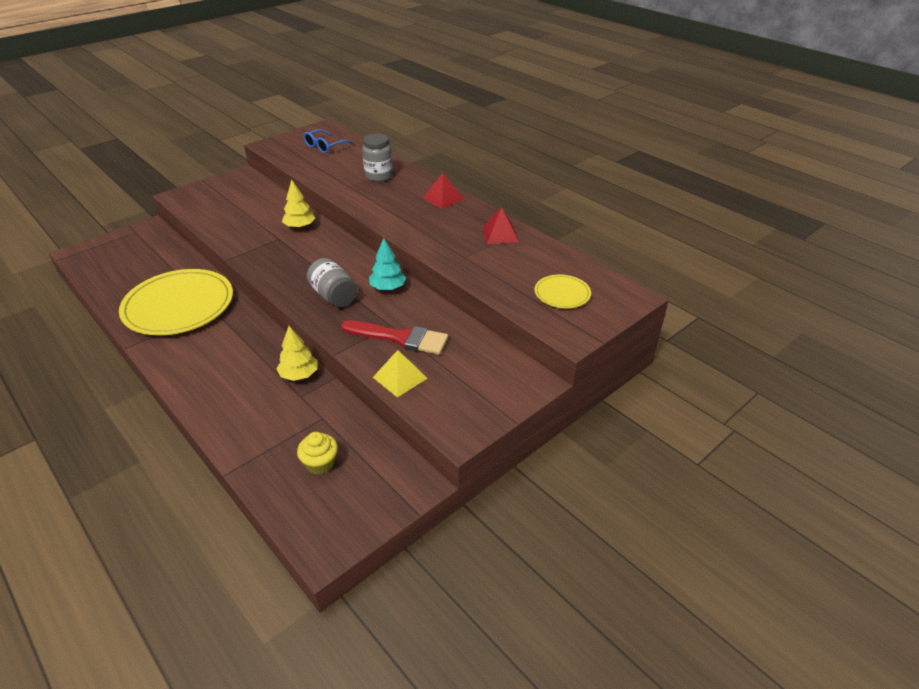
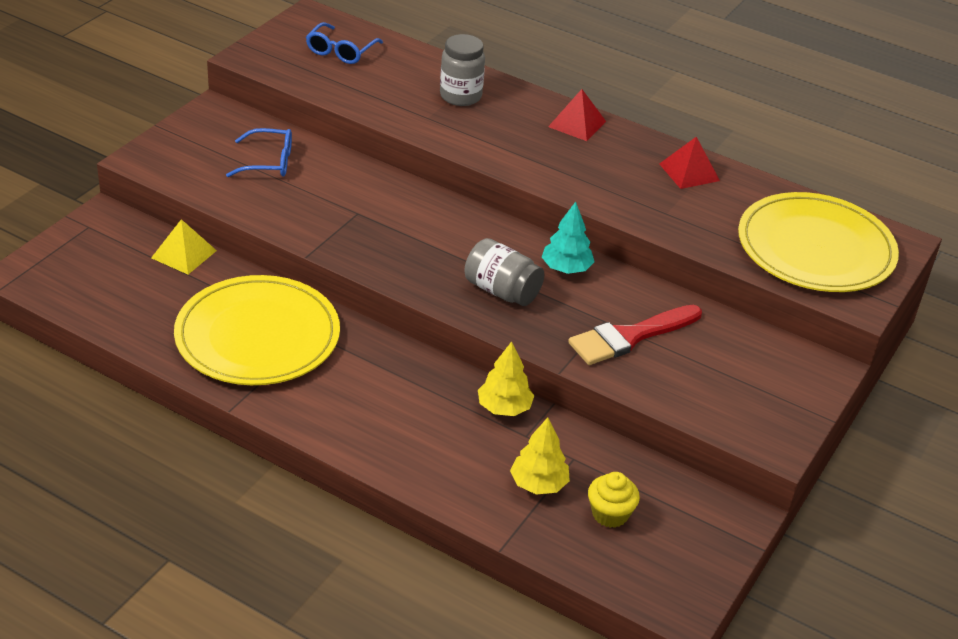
camera: 20 degrees left, 0 degrees up
yellow tree [282,180,315,229] -> yellow tree moved to [510,417,570,495]
red brush [341,320,448,355] -> red brush turned 150 degrees clockwise [568,305,702,365]
yellow pyramid [373,350,427,398] -> yellow pyramid moved to [151,219,217,274]
yellow plate [535,274,591,308] -> yellow plate [738,192,899,292], size x2.14
none -> blue glasses [226,128,292,177]

